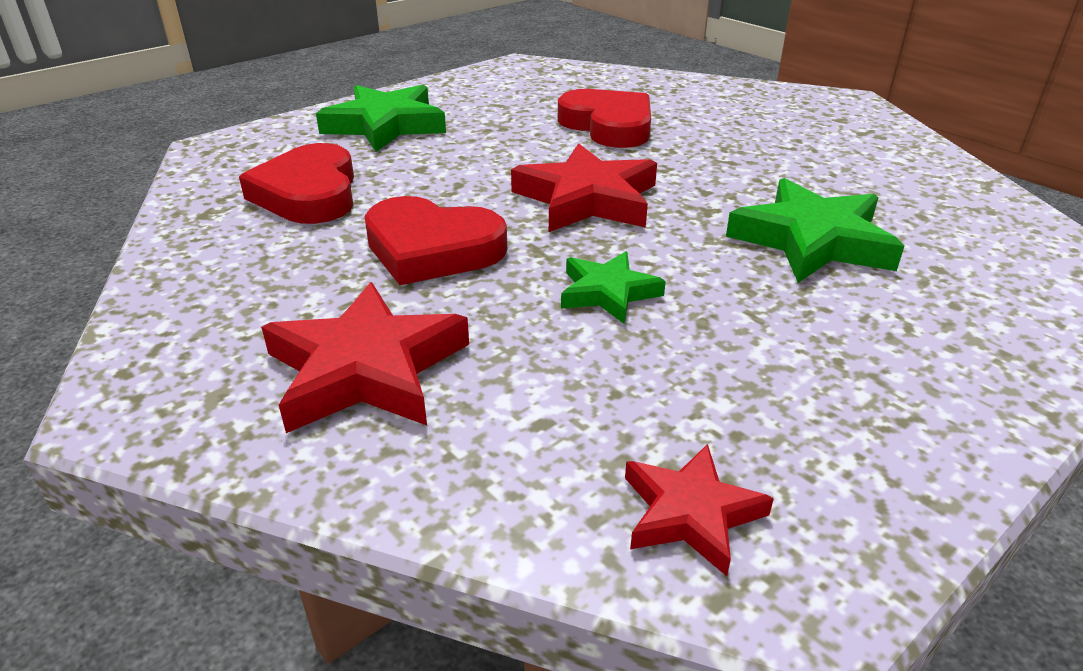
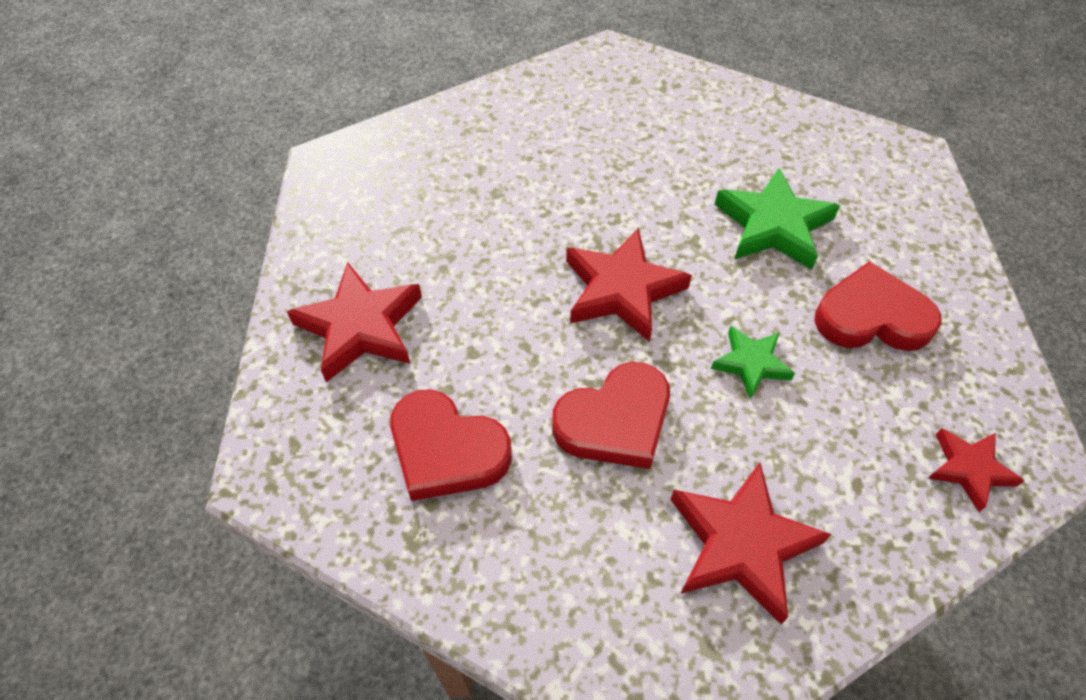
camera: 50 degrees left, 20 degrees up
green star [316,85,446,152] -> red star [287,262,422,382]
red heart [558,89,651,148] -> red heart moved to [814,261,942,351]

